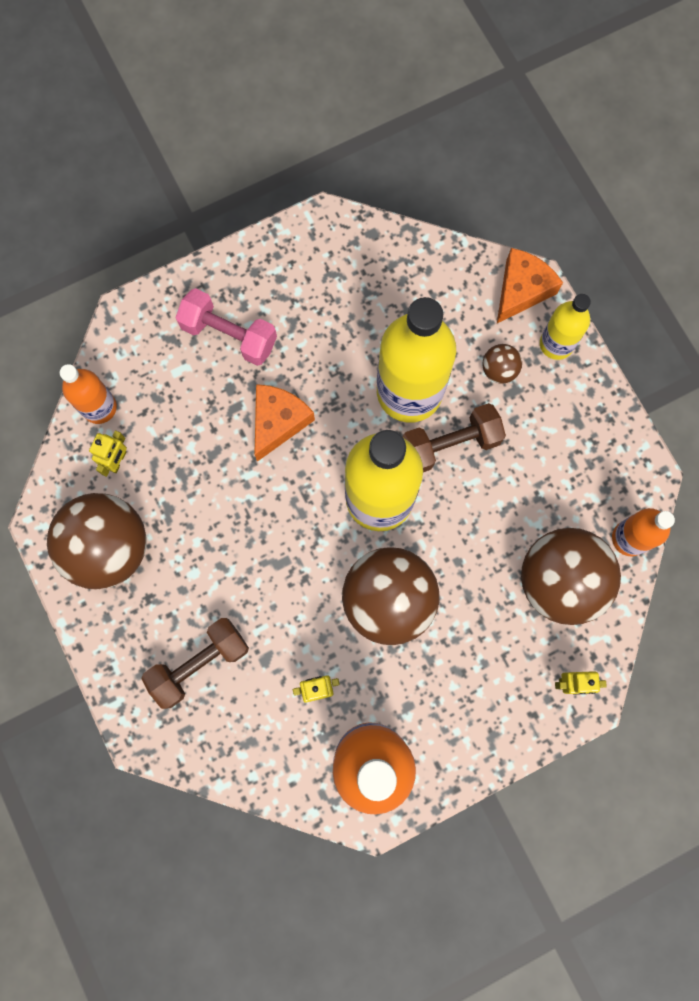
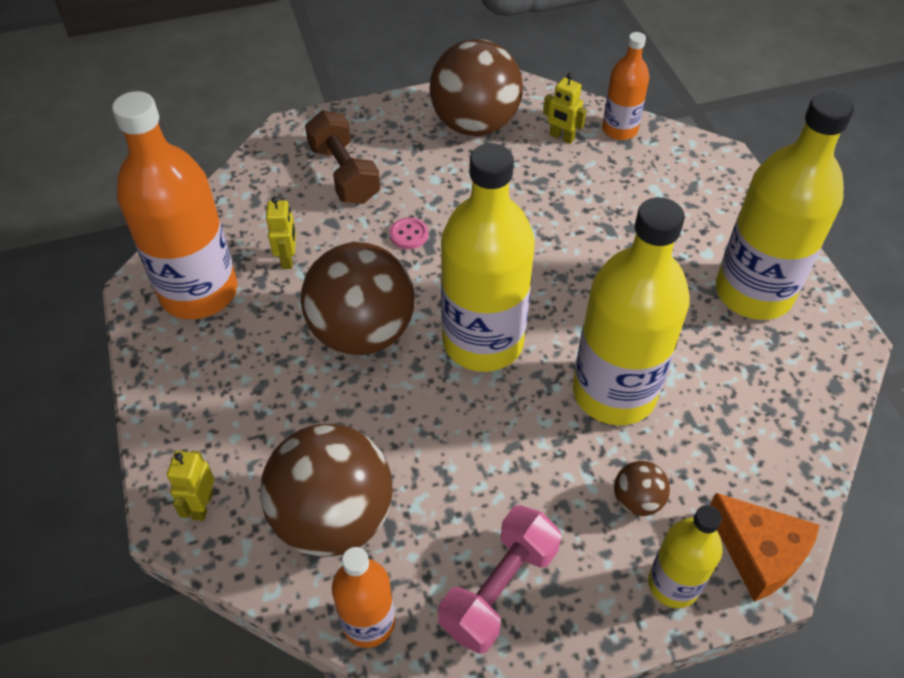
camera: 100 degrees right, 25 degrees down
pink dumbbell [175,288,277,366] -> pink dumbbell moved to [438,505,562,654]
orange cheese [254,384,315,462] -> none
brown dumbbell [402,403,506,472] -> none
none -> pink button [390,217,428,249]
none -> yellow bottle [716,92,854,320]

